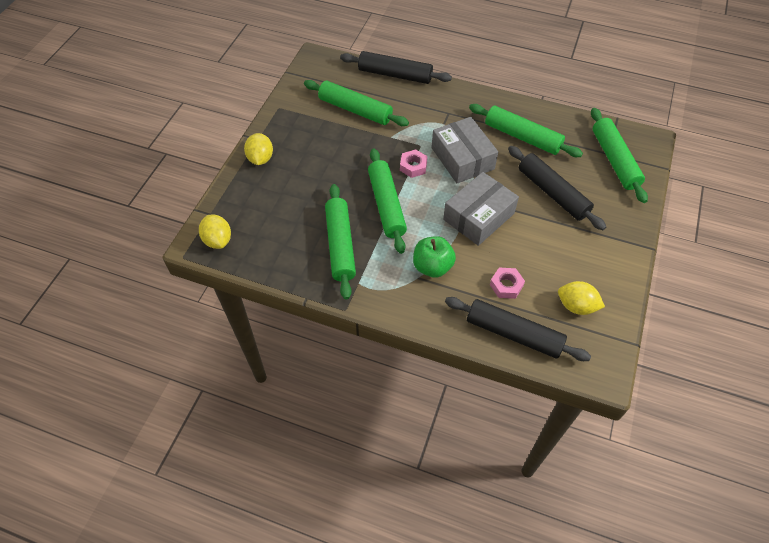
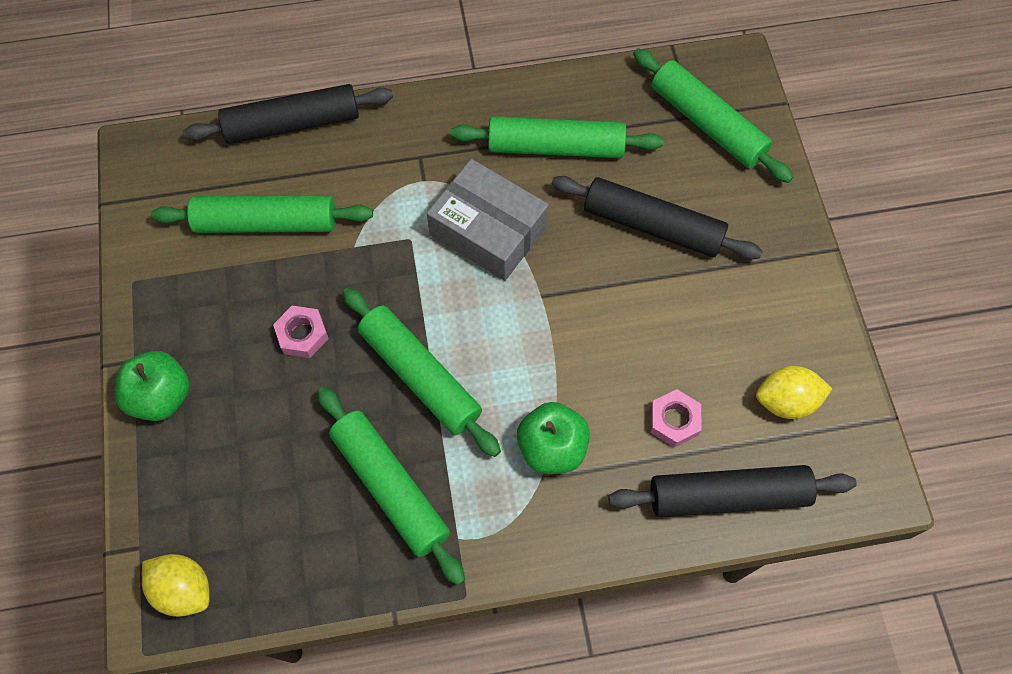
camera: 30 degrees left, 10 degrees up
yellow lemon [244,133,273,165] -> green apple [115,351,190,421]
pink nut [400,150,428,178] -> pink nut moved to [273,306,329,358]
grey box [443,172,519,246] -> none

